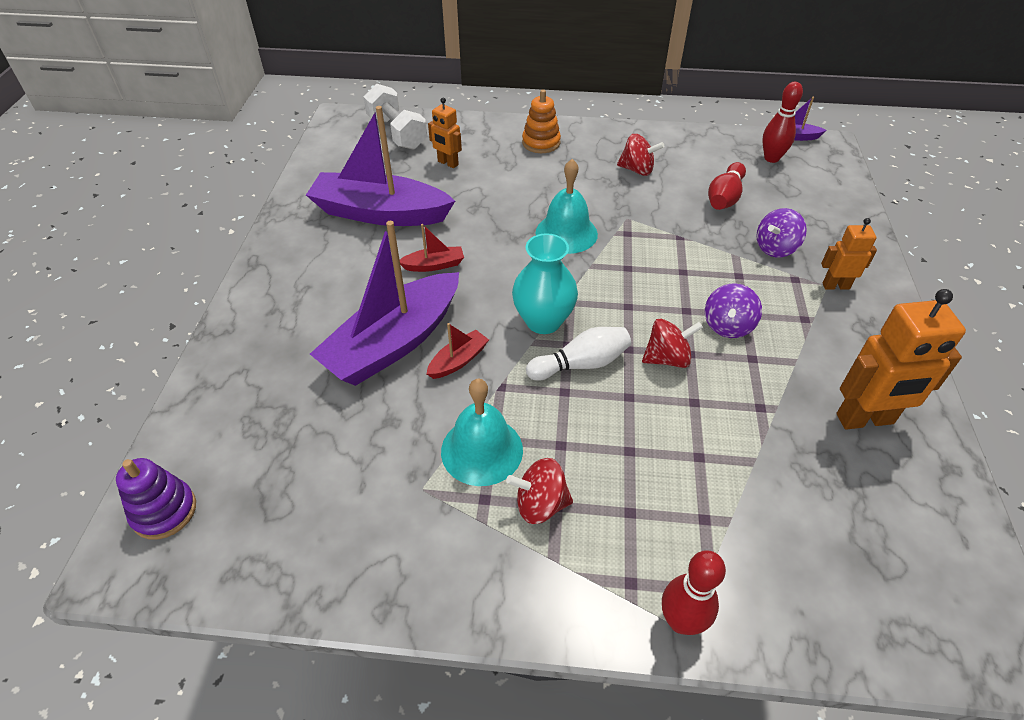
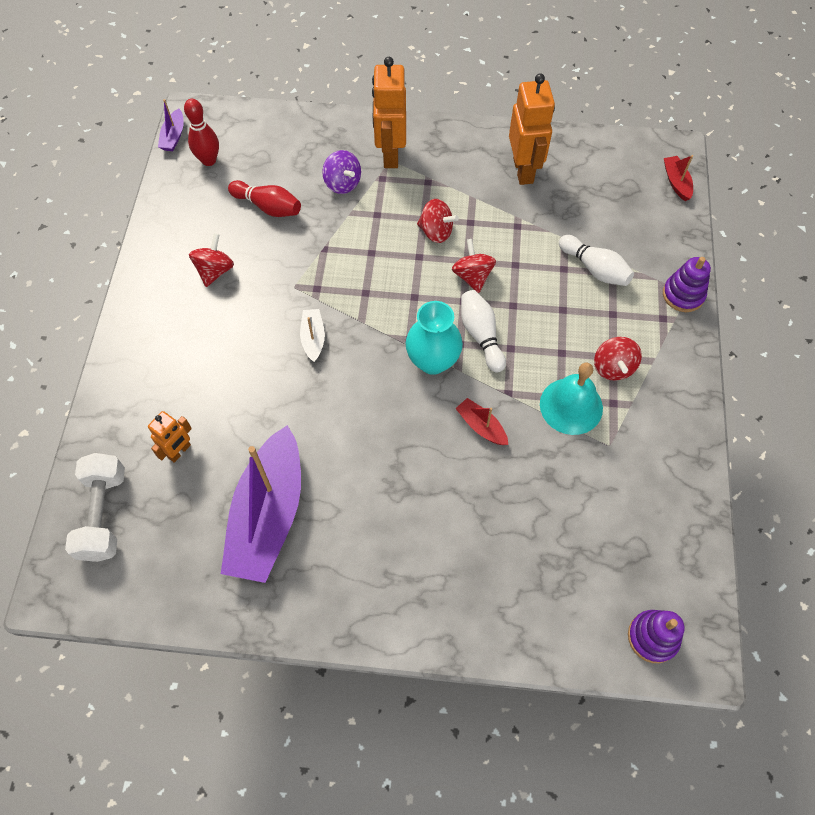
camera: 90 degrees left, 15 degrees up
purple boat [310,221,459,386] -> none
white dumbbell [364,84,427,150] -> white dumbbell turned 60 degrees counterclockwise [65,453,125,562]
red boat [400,224,464,272] -> red boat moved to [664,155,693,201]
orange stacking toy [522,90,561,153] -> none
turquoise bell [536,159,598,254] -> white boat [300,309,325,362]
red bowling pin [662,550,726,635] -> purple stacking toy [663,257,711,312]
purple spinning top [705,283,762,338] -> red spinning top [417,199,459,243]
orange robot [821,218,877,290] -> orange robot [372,57,406,168], size x1.77
none -> white bowling pin [559,235,634,286]

